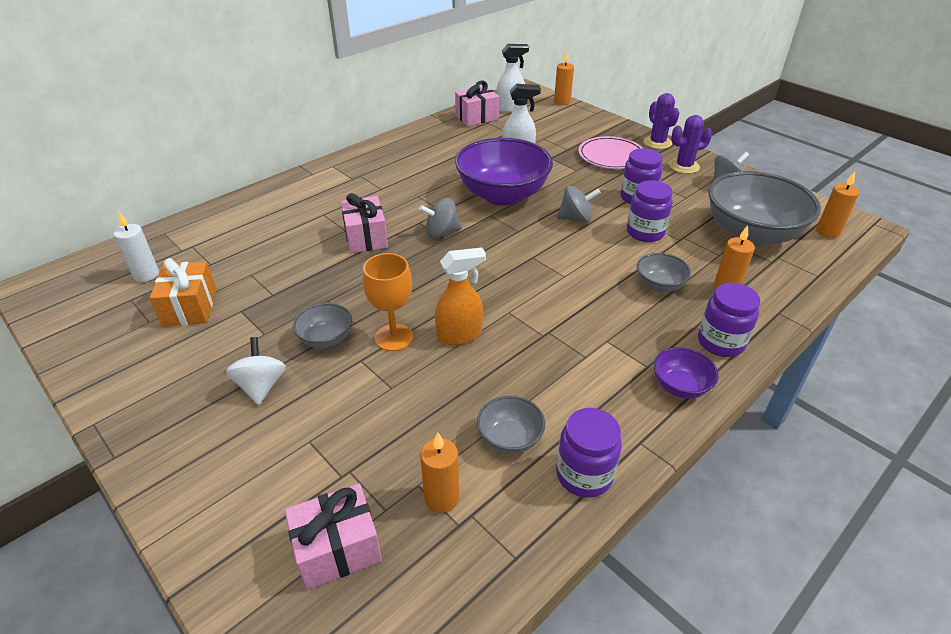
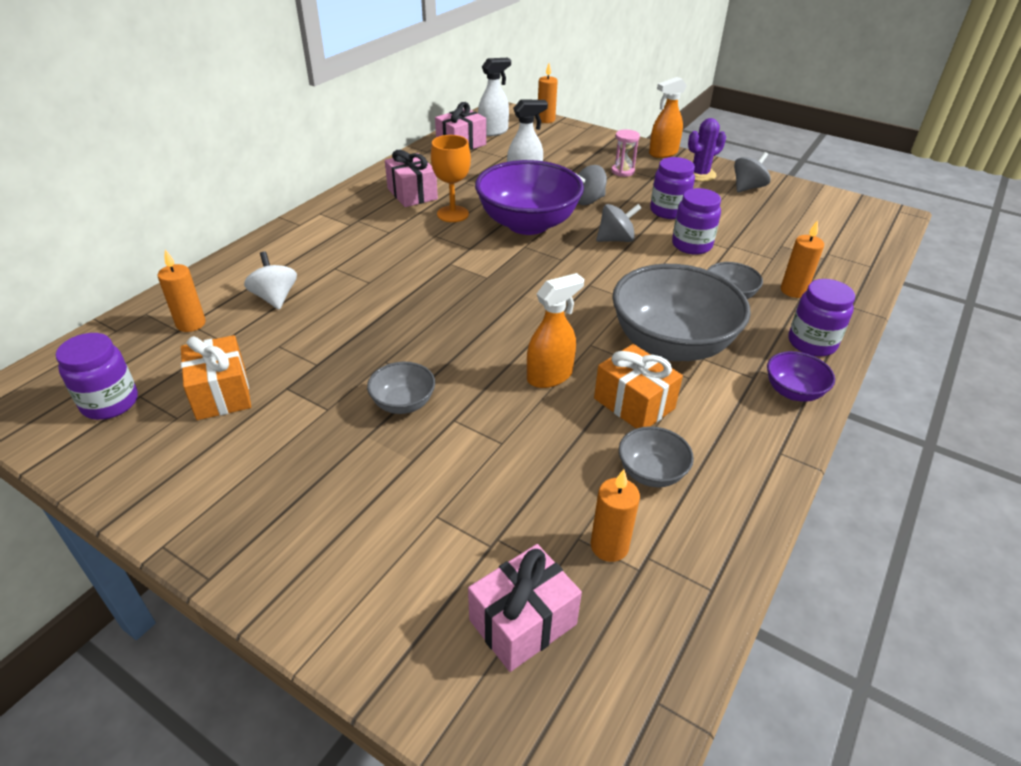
camera: 15 degrees left, 0 degrees up
white candle [114,212,159,282] -> none
white spinning top [226,337,286,405] -> white spinning top moved to [244,251,297,310]
pink gift [341,193,388,253] -> pink gift moved to [385,150,438,207]
orange goblet [363,253,413,351] -> orange goblet moved to [431,135,471,222]
grey spinning top [419,198,462,238] -> grey spinning top moved to [577,165,607,205]
purple jar [556,408,622,498] -> purple jar moved to [56,333,138,420]
pink plate [578,136,643,169] -> pink hourglass [611,129,640,177]
purple cactus [643,93,679,149] -> orange spray bottle [649,77,687,158]
grey bowl [708,171,821,246] -> grey bowl moved to [612,264,751,361]
orange candle [816,171,859,238] -> orange candle moved to [158,250,206,332]
none -> orange gift [594,344,683,428]

